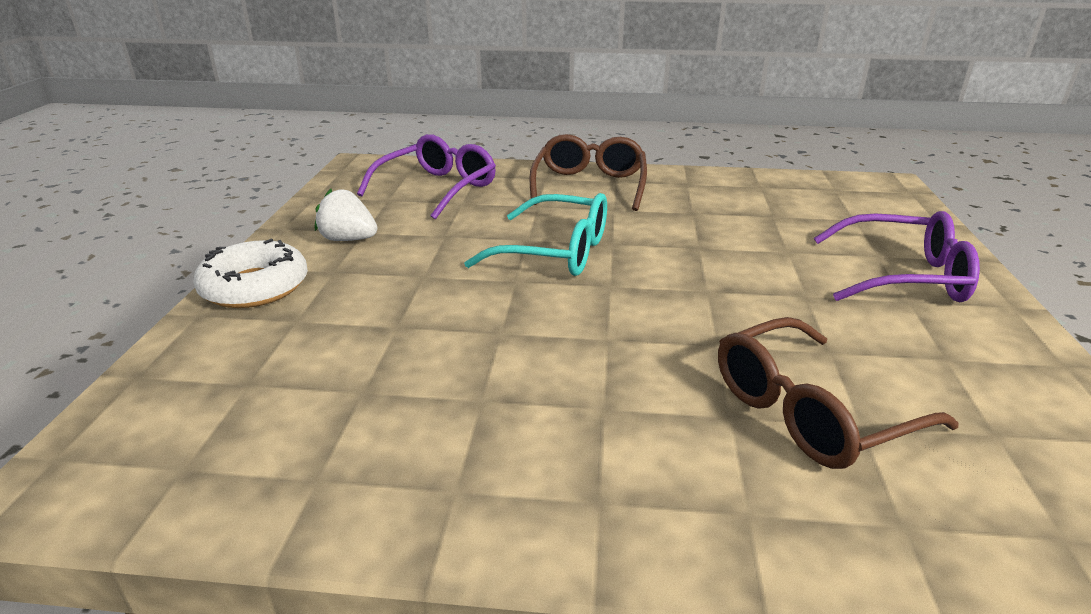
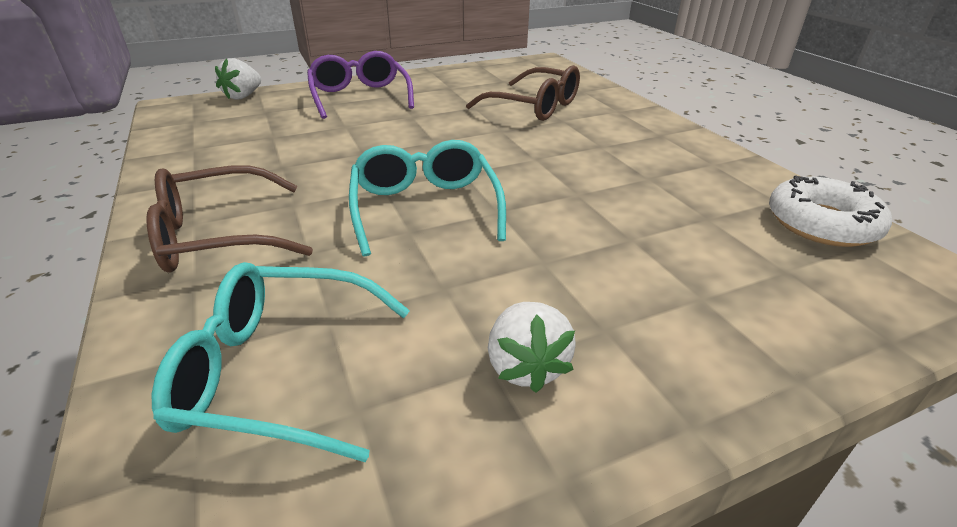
camera: 120 degrees left, 5 degrees up
white donut [193,239,308,308] -> white donut moved to [769,175,892,247]
purple glasses [357,134,496,220] -> turquoise glasses [152,262,410,462]
none -> white strawberry [215,58,261,99]

